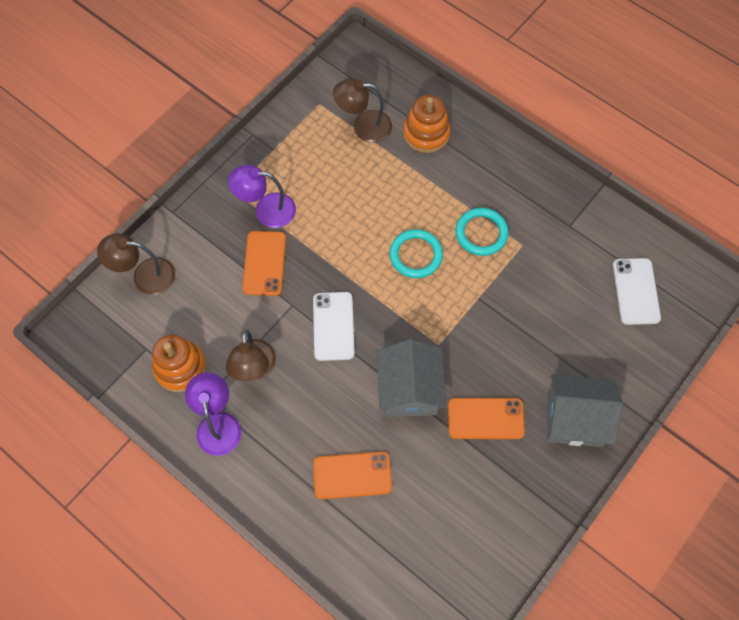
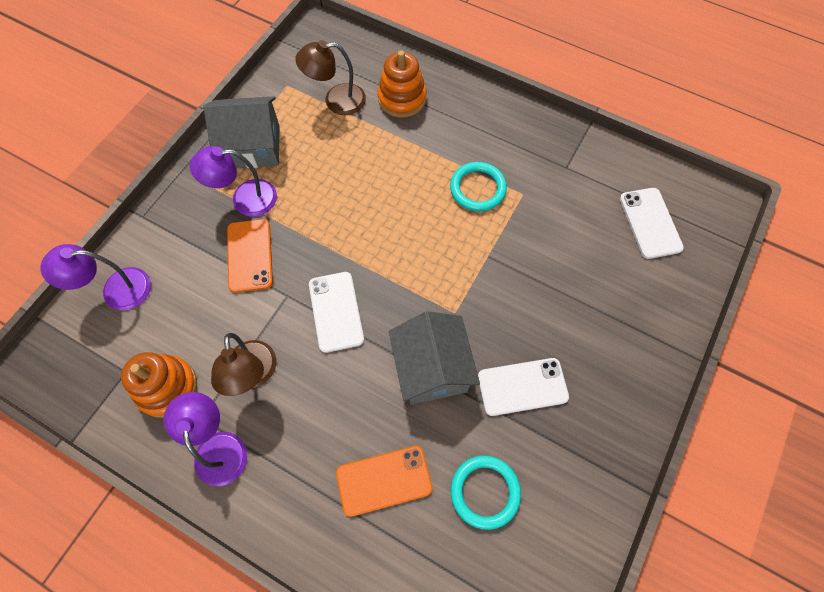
camera: 10 degrees left, 0 degrees up
brown lamp [97,233,175,295] -> purple lamp [40,244,151,310]
turquoise ring [389,229,443,278] -> turquoise ring moved to [451,456,521,530]
orange phone [448,398,525,439] -> white phone [478,358,569,416]
grey house [547,374,623,447] -> grey house moved to [203,96,280,168]

